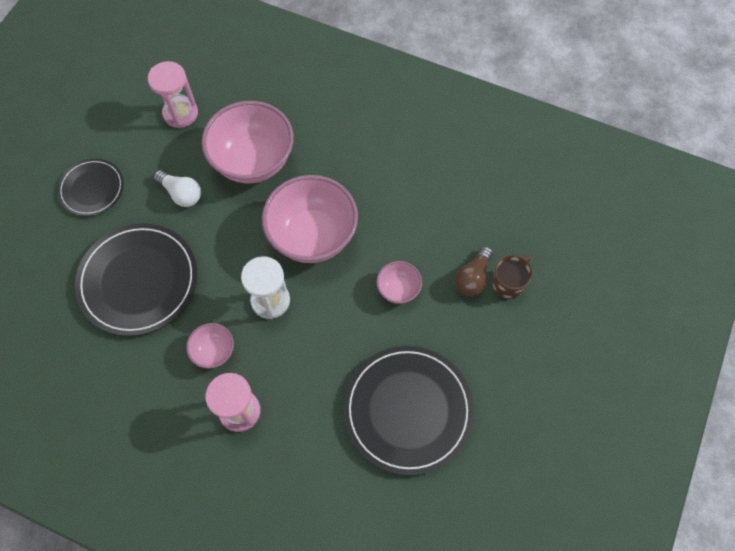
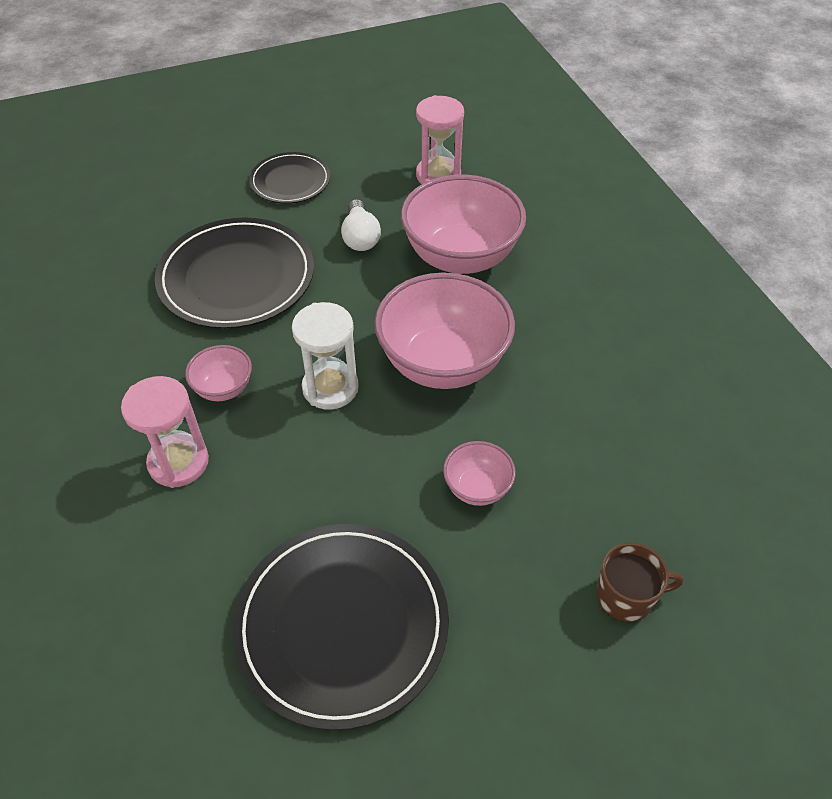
camera: 45 degrees right, 15 degrees down
brown light bulb [455,246,493,296] -> none

